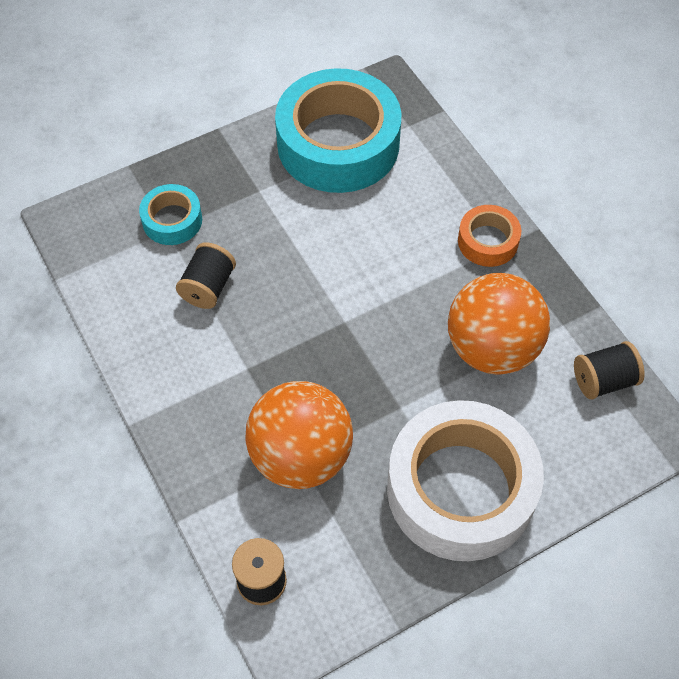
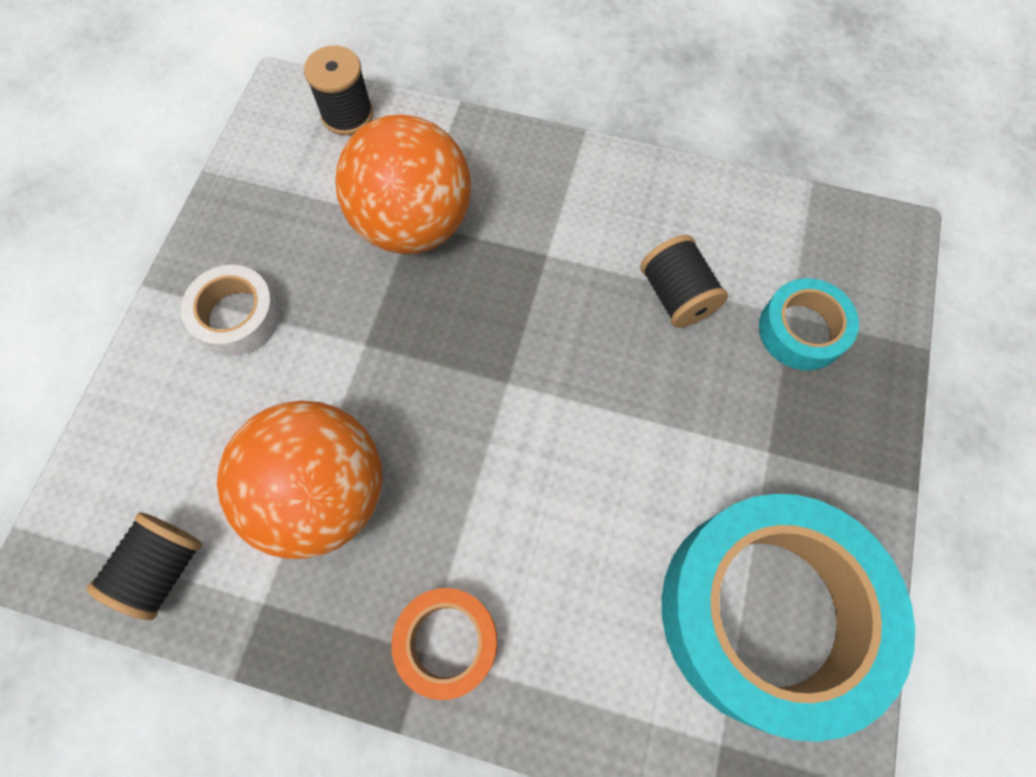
camera: 135 degrees right, 10 degrees up
white tape [387,400,544,561] -> white tape [181,265,280,356], size x0.47

